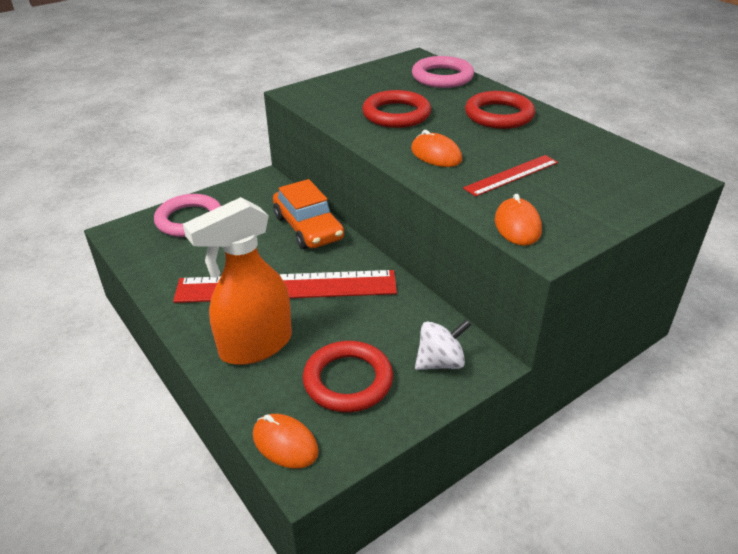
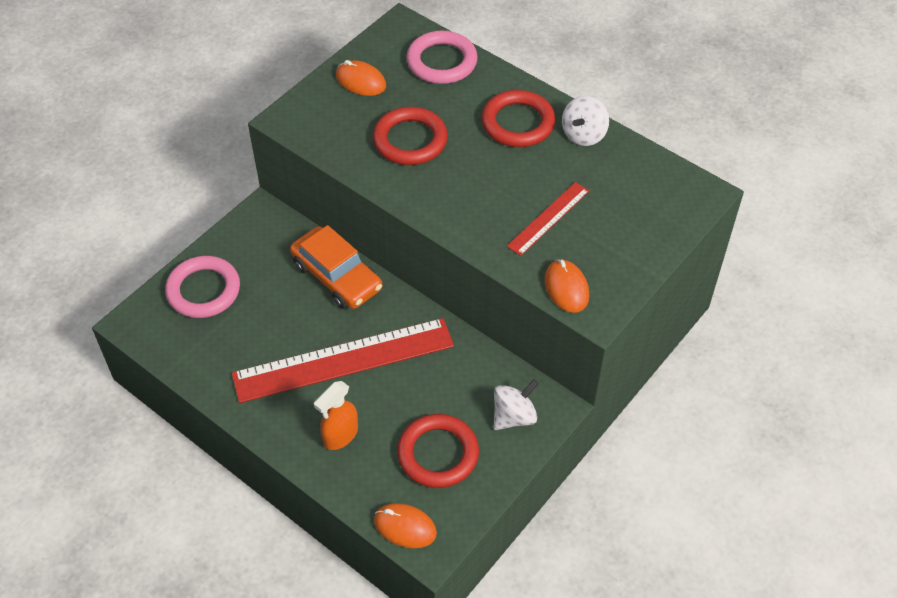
camera: 15 degrees left, 15 degrees up
orange spray bottle [183,197,292,365] -> orange spray bottle [314,381,358,450], size x0.57
orange mouse [411,130,462,167] -> orange mouse moved to [336,60,386,96]
none -> white spinning top [562,96,609,146]

